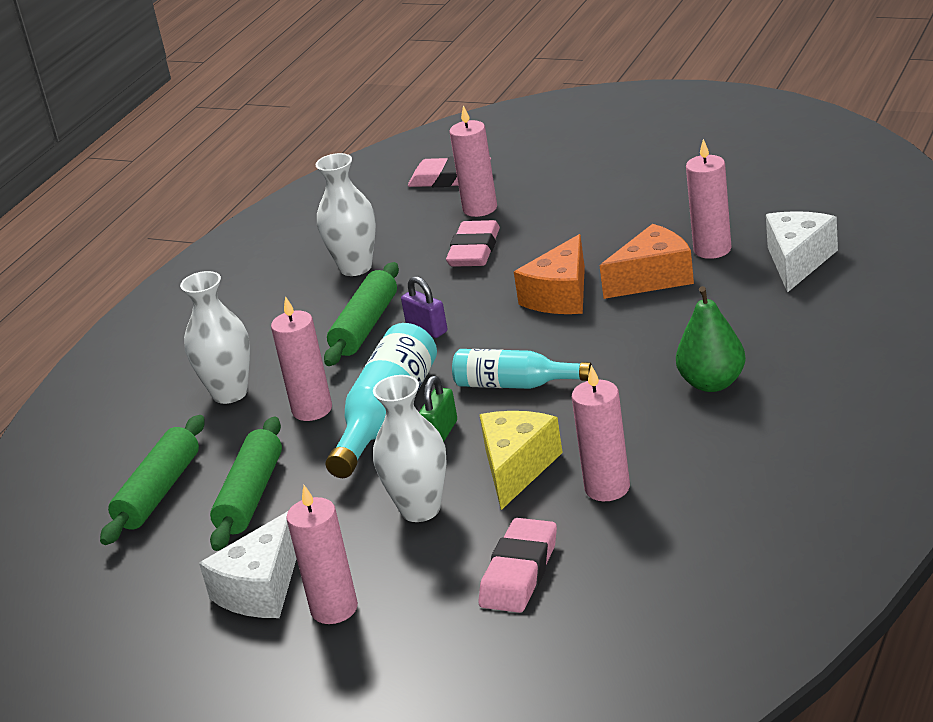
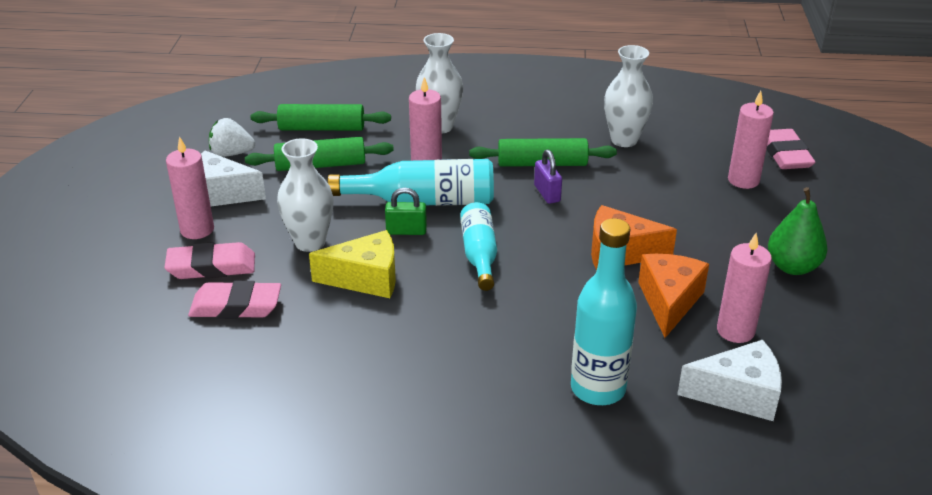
camera: 65 degrees right, 5 degrees up
purple padlock [401,276,447,338] -> purple padlock turned 45 degrees counterclockwise [534,150,562,204]
pink eraser [446,220,500,267] -> pink eraser moved to [164,242,255,279]
pink candle [572,365,630,501] -> none
orange cheese [600,224,694,299] -> orange cheese turned 120 degrees counterclockwise [638,254,709,338]
green pear [676,286,746,392] -> green pear moved to [768,187,828,275]
none -> white strawberry [209,118,255,157]
none -> turquoise bottle [571,218,637,405]

